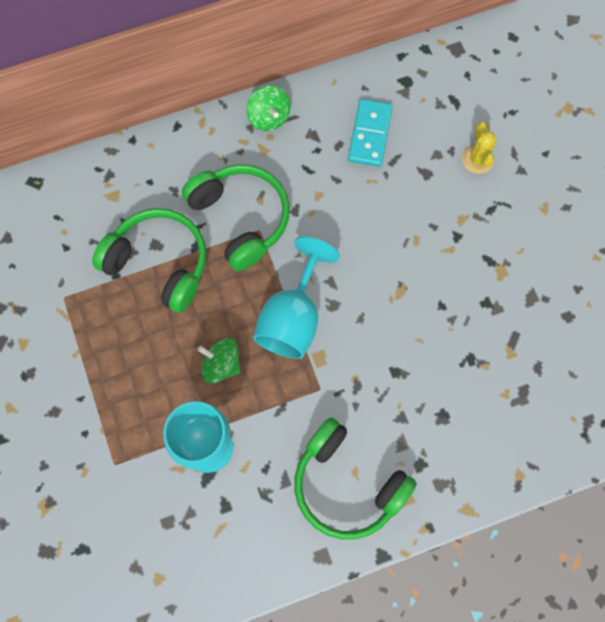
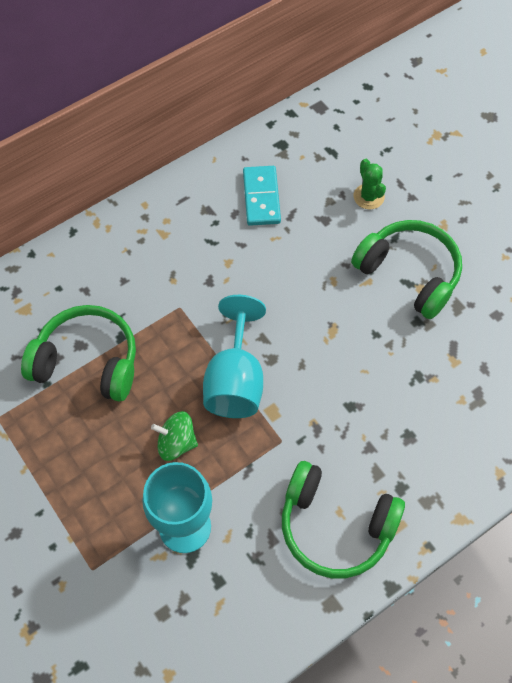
camera: 15 degrees left, 10 degrees down
green headphones [182,164,290,271] -> green headphones moved to [351,220,462,319]
green spinning top [247,85,290,131] -> none
yellow cactus [462,122,497,174] -> green cactus [354,159,386,209]

